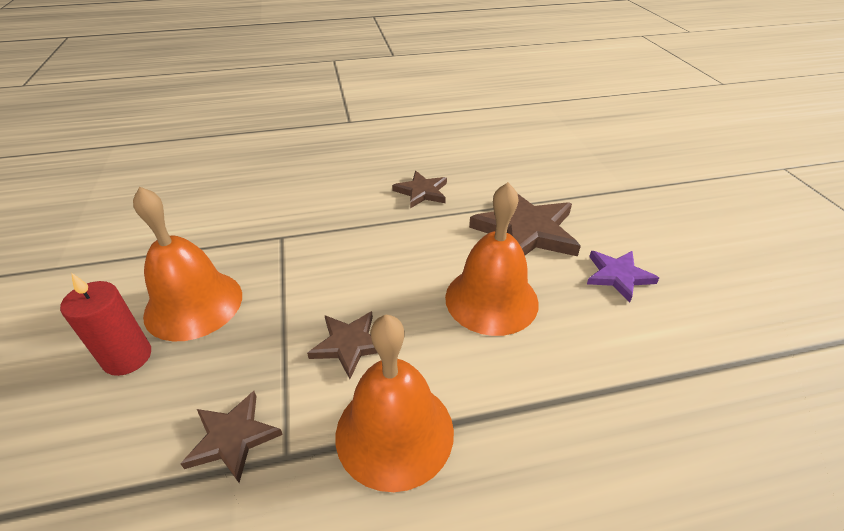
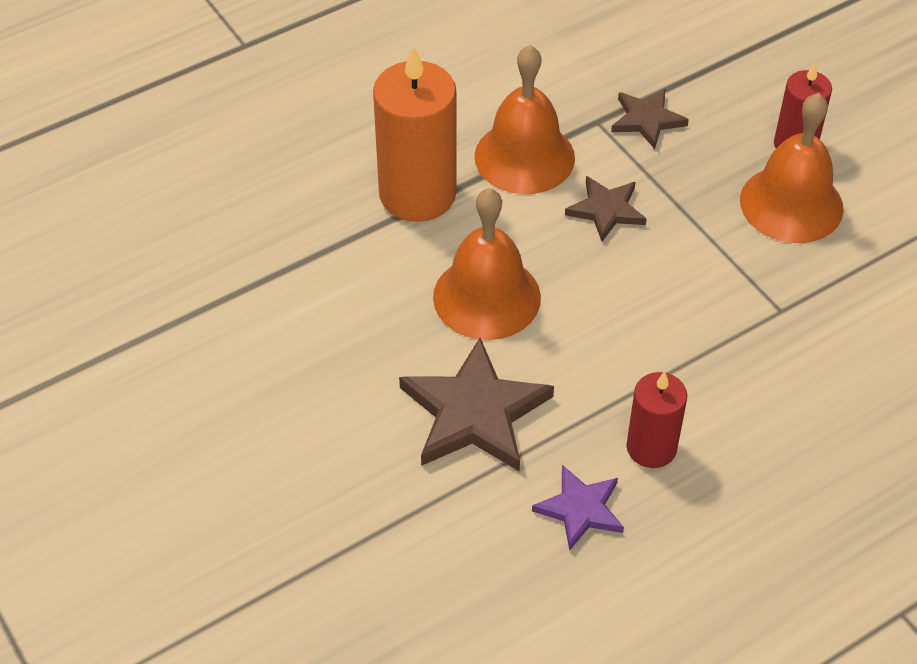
camera: 160 degrees right, 10 degrees up
brown star [392,171,447,208] -> red candle [626,372,687,468]
purple star [587,251,659,303] -> purple star moved to [532,465,624,551]
none -> orange candle [373,45,457,222]

